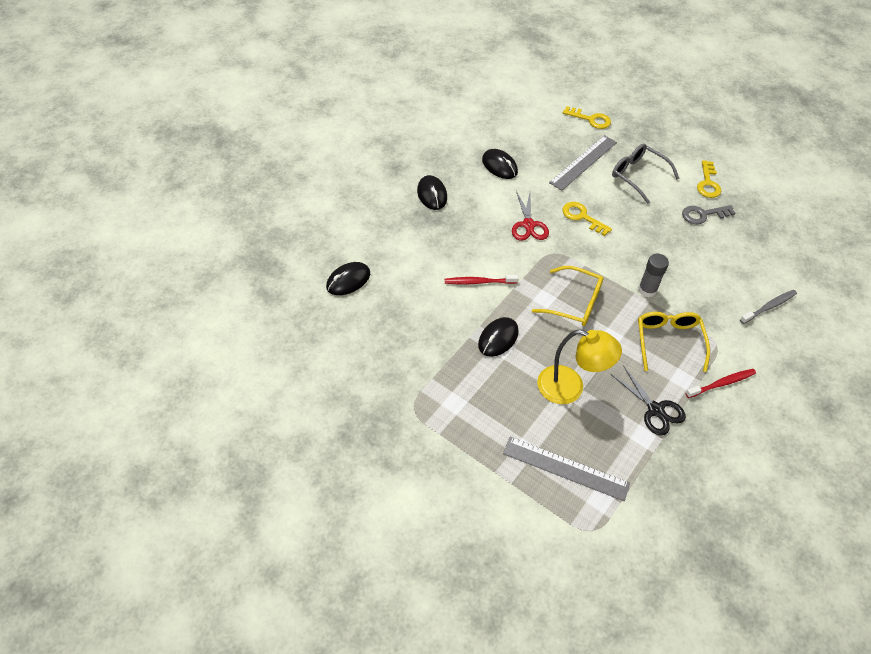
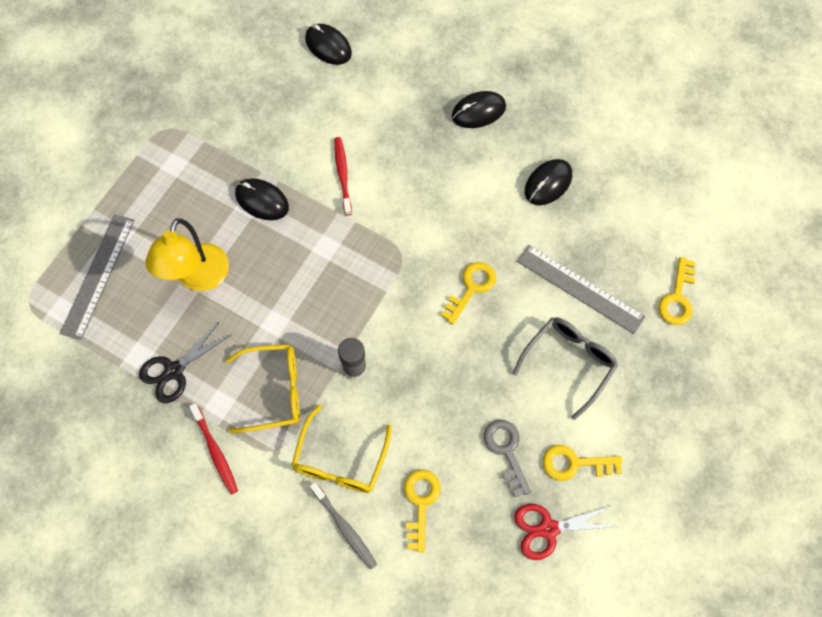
camera: 85 degrees right, 15 degrees up
red scissors [512,191,549,241] -> red scissors moved to [514,504,619,560]
yellow glasses [532,266,603,326] -> yellow glasses moved to [291,404,391,493]
none -> yellow key [404,469,441,552]

